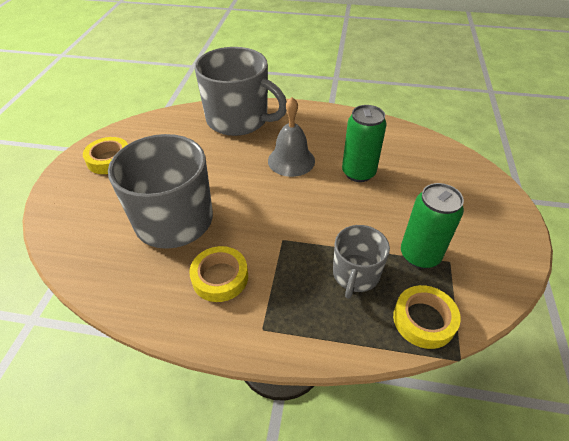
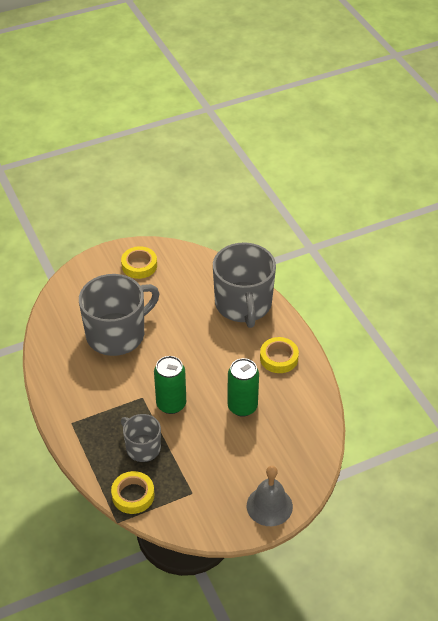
camera: 55 degrees right, 0 degrees up
yellow tape [189,246,248,302] -> yellow tape moved to [260,337,299,373]
grey bell [268,97,315,177] -> grey bell moved to [247,466,293,526]
grey mug [333,225,390,299] -> grey mug turned 60 degrees clockwise [121,414,161,462]
green can [401,183,464,269] -> green can moved to [154,356,186,414]

